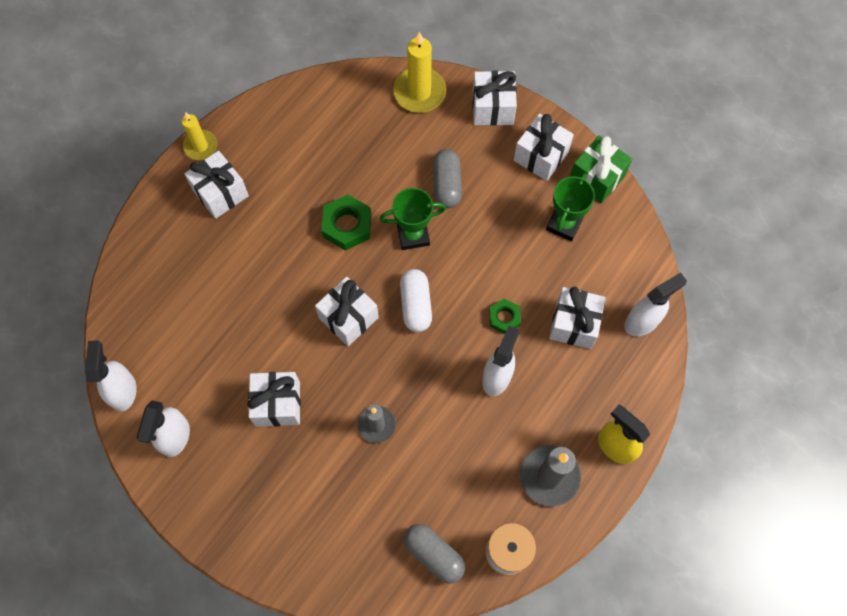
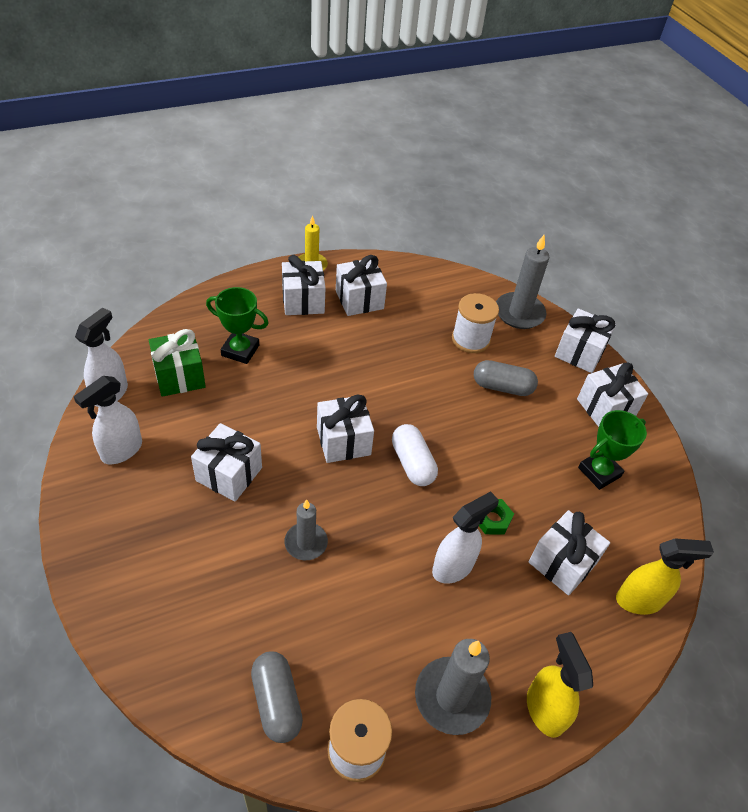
camera: 25 degrees right, 20 degrees down
green nut [321,195,371,251] -> none
green trophy [380,188,446,250] -> green trophy moved to [206,287,268,364]
yellow candle [393,32,446,113] -> grey candle [496,235,549,329]
white capsule [400,269,432,332] -> white capsule turned 45 degrees counterclockwise [392,424,438,486]
grey capsule [433,149,462,208] -> grey capsule turned 75 degrees clockwise [474,360,538,396]
green gift [570,135,632,203] -> green gift moved to [149,329,206,397]
white spray bottle [624,273,687,336] -> yellow spray bottle [616,538,714,615]
none -> white gift [336,255,387,316]
none -> white spool [452,293,499,353]

